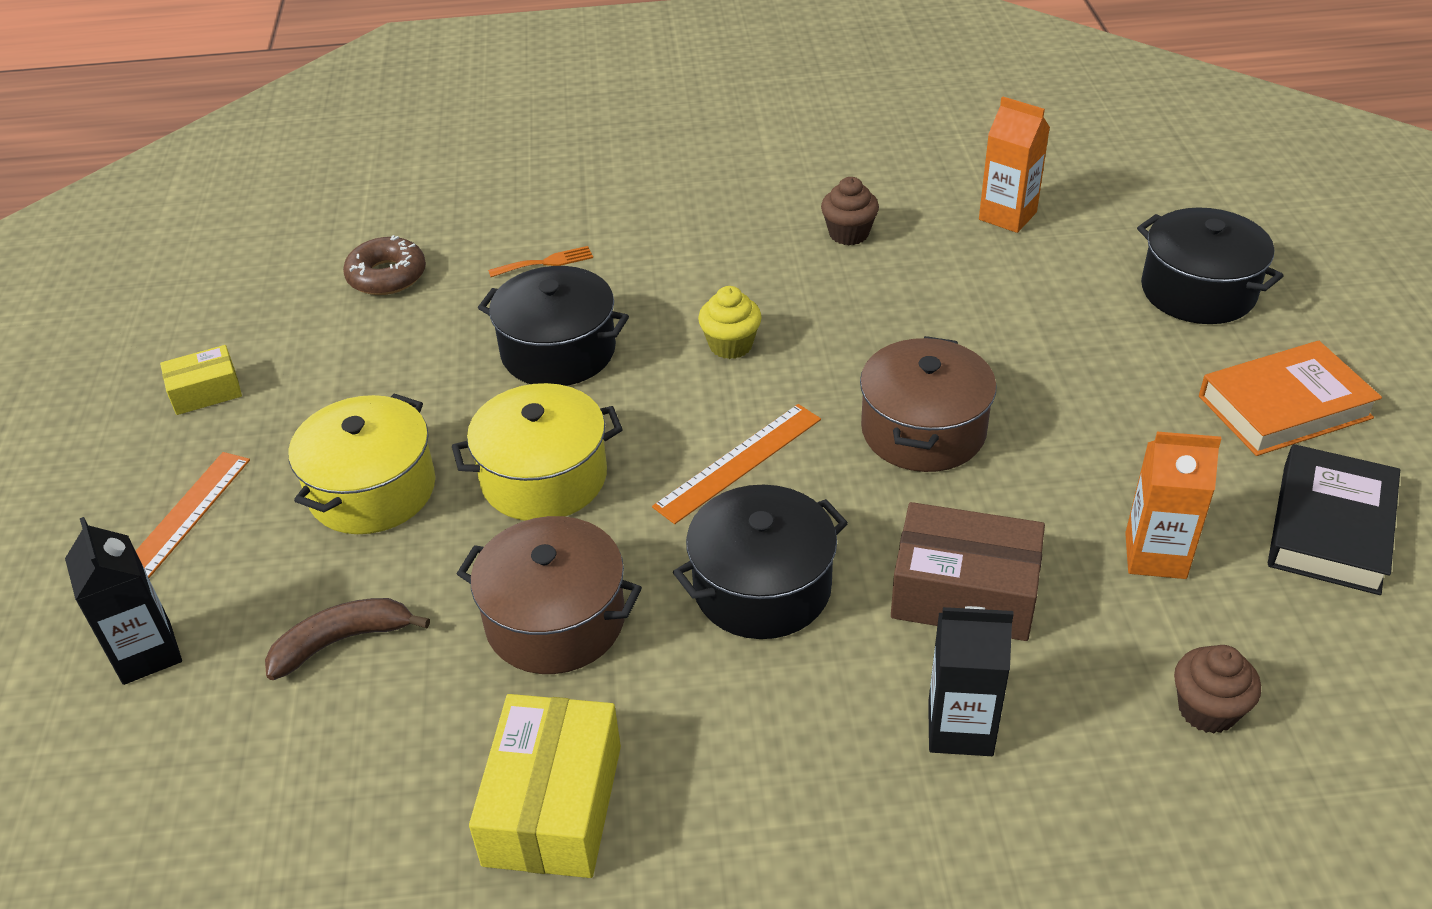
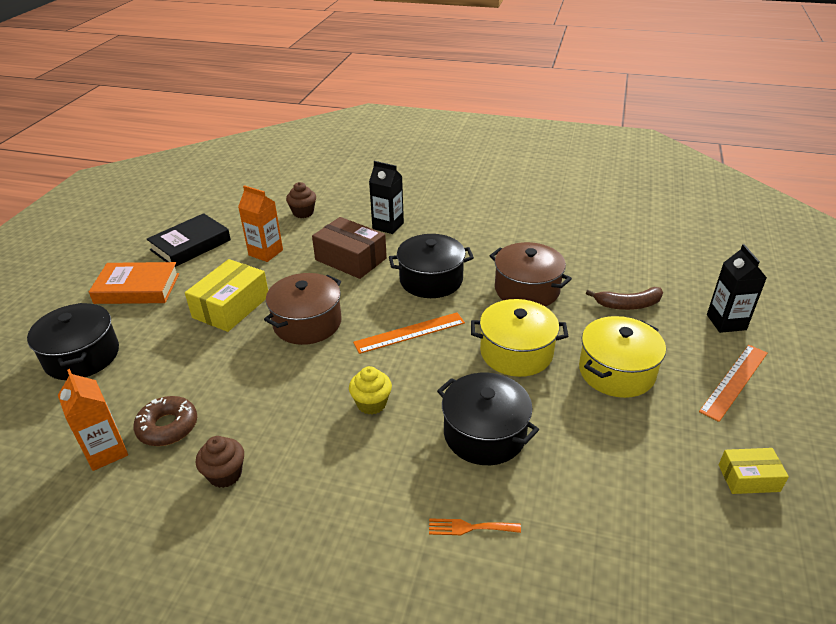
camera: 160 degrees left, 5 degrees down
brown donut [343,235,426,295] -> brown donut moved to [133,396,197,446]
yellow box [469,694,621,878] -> yellow box moved to [185,259,268,332]

